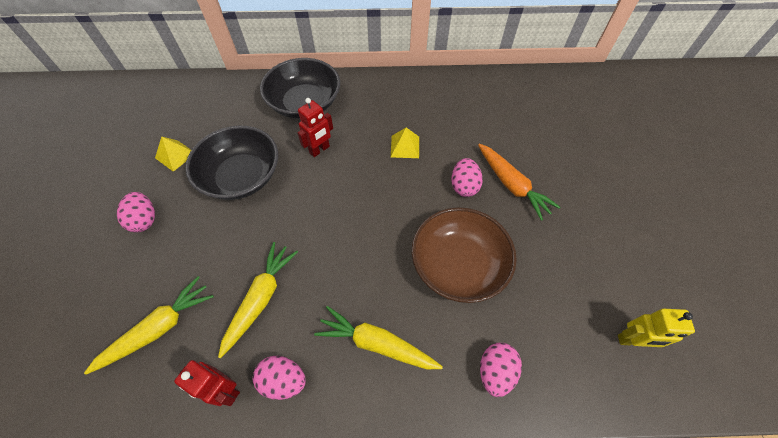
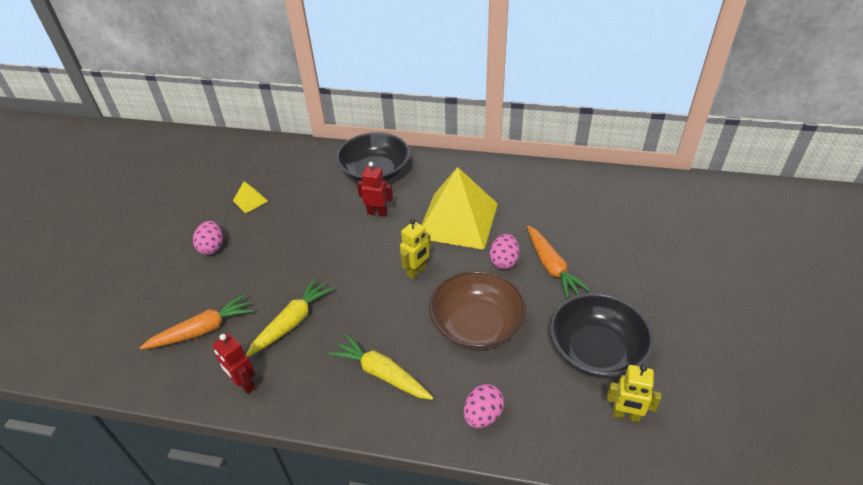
camera: 15 degrees right, 15 degrees down
yellow carrot [84,276,214,375] -> orange carrot [140,294,254,349]
black bowl [185,126,278,200] -> black bowl moved to [550,293,654,378]
pink egg [253,356,306,400] -> none
red robot [298,98,333,157] -> red robot turned 135 degrees counterclockwise [357,162,393,217]
yellow pyramid [391,127,419,158] -> yellow pyramid [422,167,498,250], size x2.49
none -> yellow robot [400,219,431,279]

